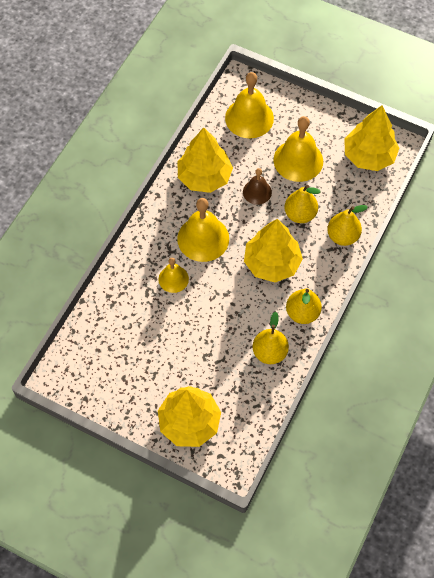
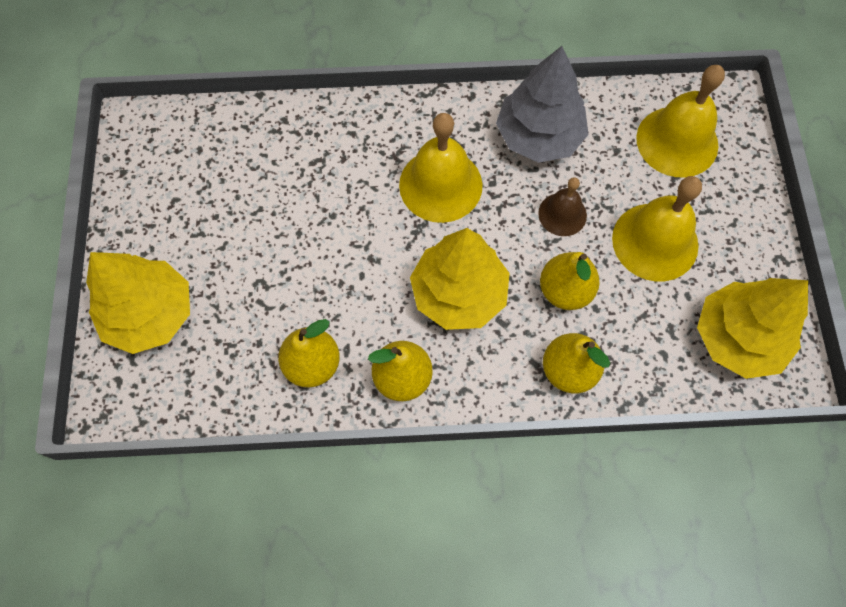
camera: 60 degrees right, 5 degrees up
yellow bell [159,258,189,293] -> none
yellow tree [178,127,233,193] -> grey tree [496,46,589,163]

